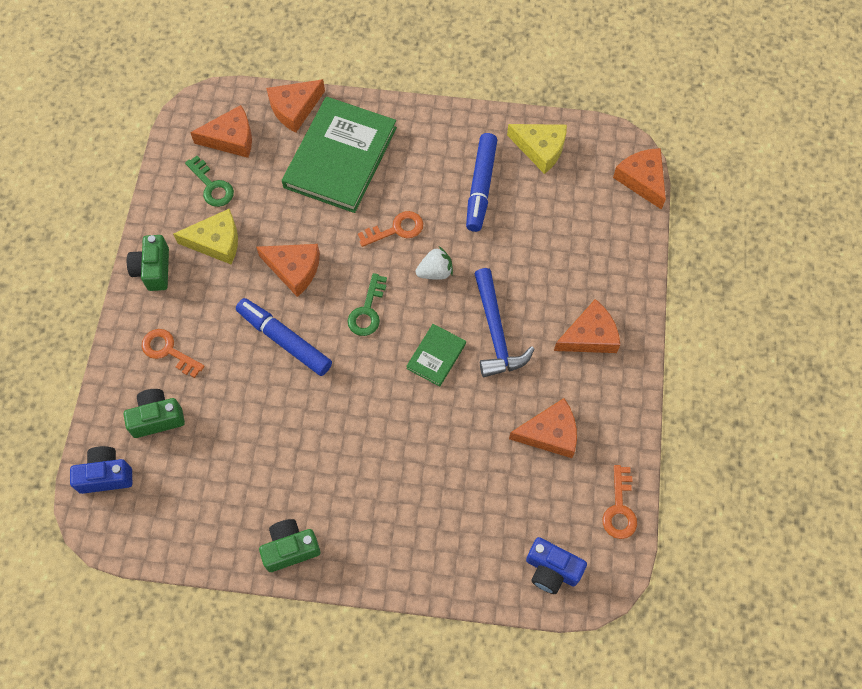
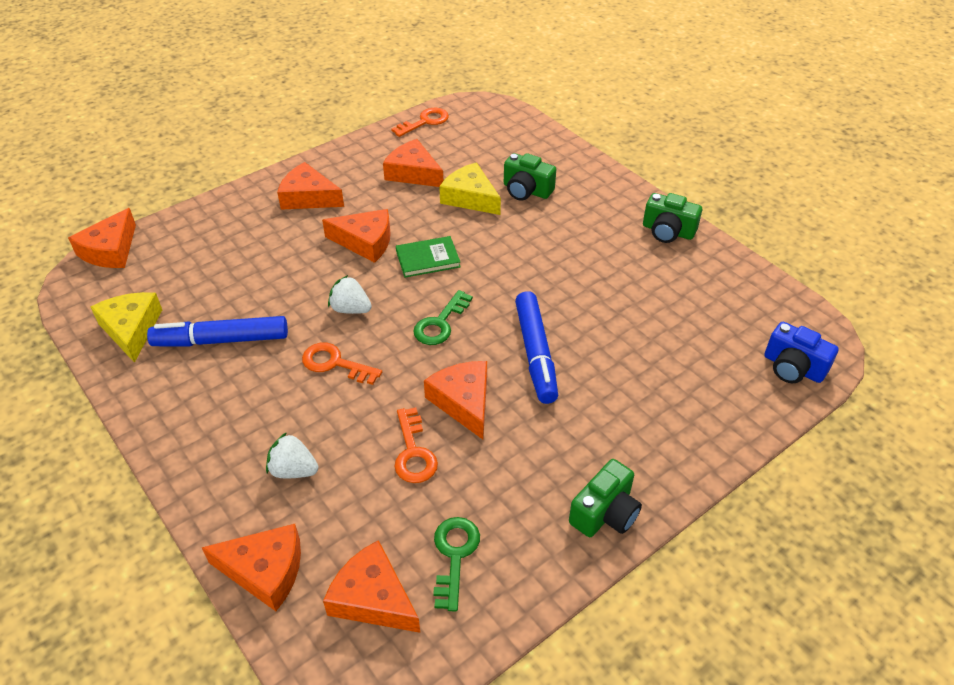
camera: 135 degrees left, 20 degrees down
green camera [124,389,185,438] -> green camera moved to [504,153,556,201]
orange key [141,329,205,378] -> orange key moved to [394,407,438,483]
yellow cheese [173,209,238,264] -> yellow cheese moved to [439,162,501,215]
green book [282,97,397,213] -> white strawberry [266,432,318,478]
green key [348,273,387,336] -> green key turned 150 degrees clockwise [413,290,473,345]
blue marker [466,133,497,232] -> blue marker turned 150 degrees counterclockwise [147,316,288,347]
blue hammer [474,268,535,377] -> orange cheese [322,209,391,263]
blue camera [526,537,587,594] -> none

